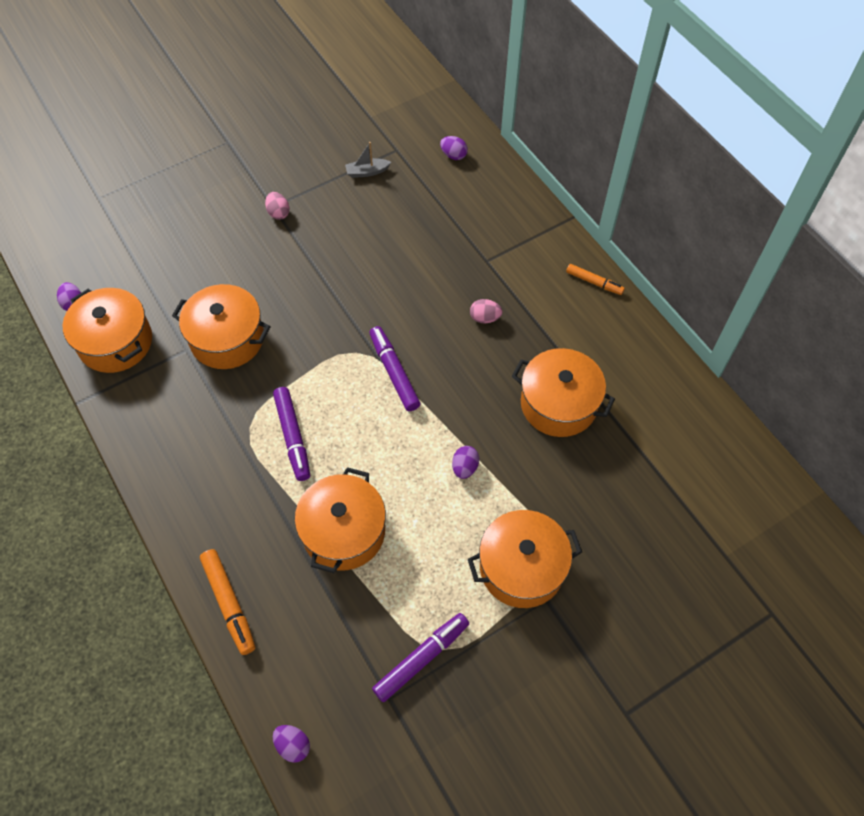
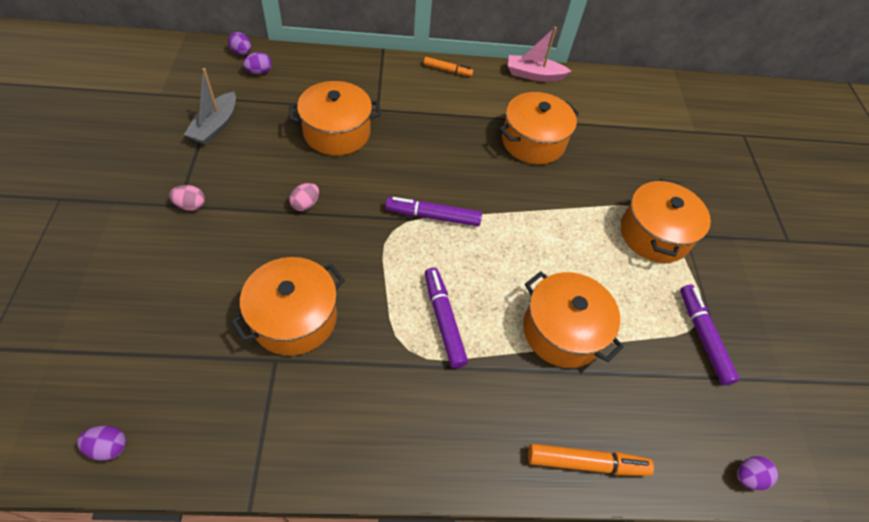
camera: 65 degrees left, 5 degrees down
orange pot [63,288,152,373] -> orange pot moved to [289,81,381,156]
purple marker [273,387,310,481] -> purple marker turned 120 degrees counterclockwise [425,267,468,368]
grey boat [345,142,391,178] -> grey boat [184,68,236,145], size x1.56
purple egg [452,446,479,479] -> purple egg moved to [228,32,251,55]
pink egg [470,299,502,323] -> pink egg moved to [289,183,319,211]
orange marker [566,264,625,295] -> orange marker turned 45 degrees clockwise [424,57,473,76]
none -> pink boat [508,27,571,82]

